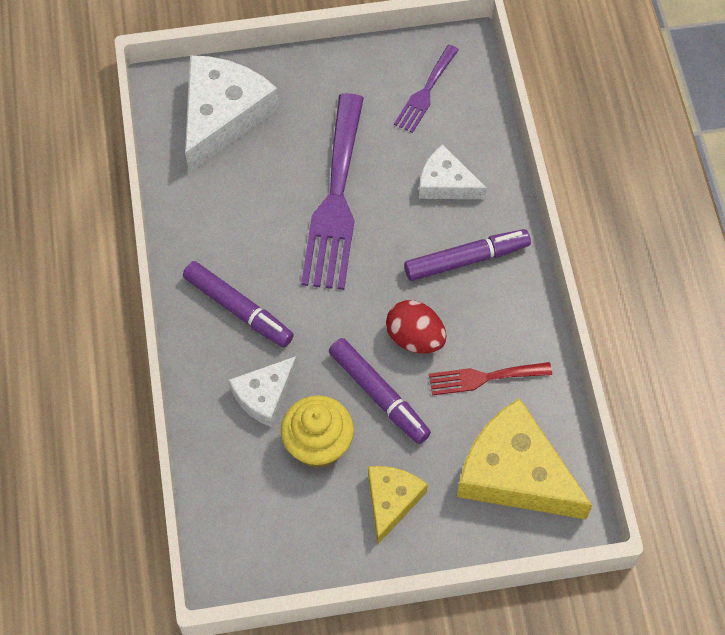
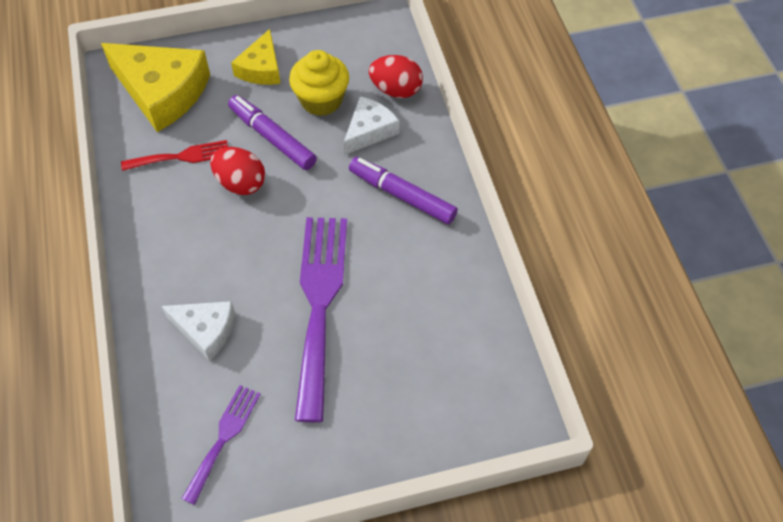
camera: 175 degrees right, 5 degrees down
white cheese [185,55,279,174] -> none
purple marker [404,229,531,281] -> none
none -> red egg [369,55,423,98]

